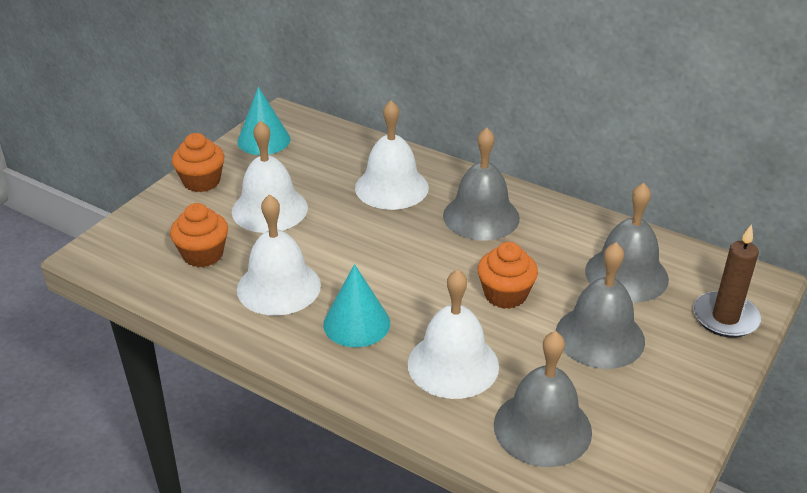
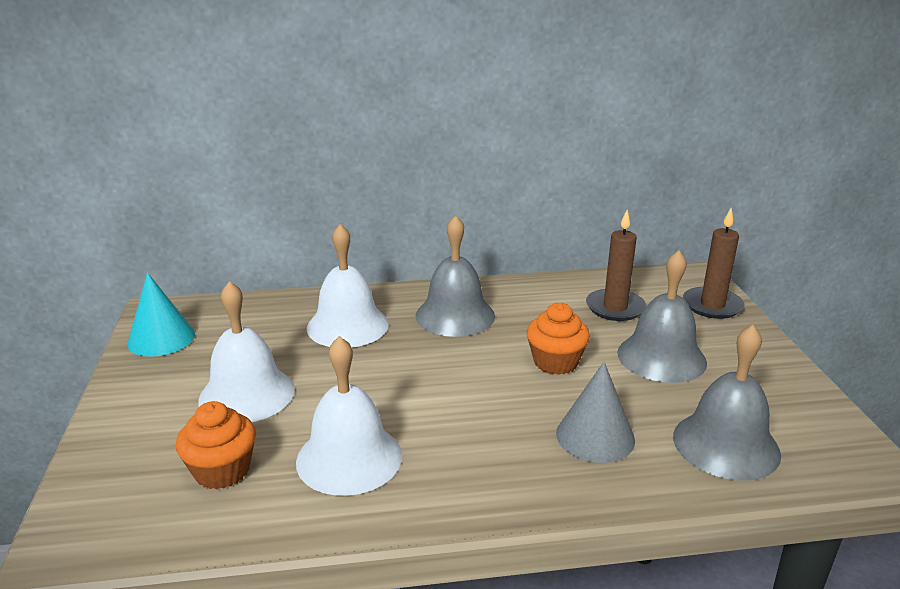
camera: 40 degrees left, 10 degrees down
orange cupcake [172,133,225,192] -> none
turquoise cone [323,264,390,347] -> none
white bell [408,269,499,399] -> grey cone [556,362,635,463]
grey bell [585,183,669,303] -> brown candle [586,210,646,321]

